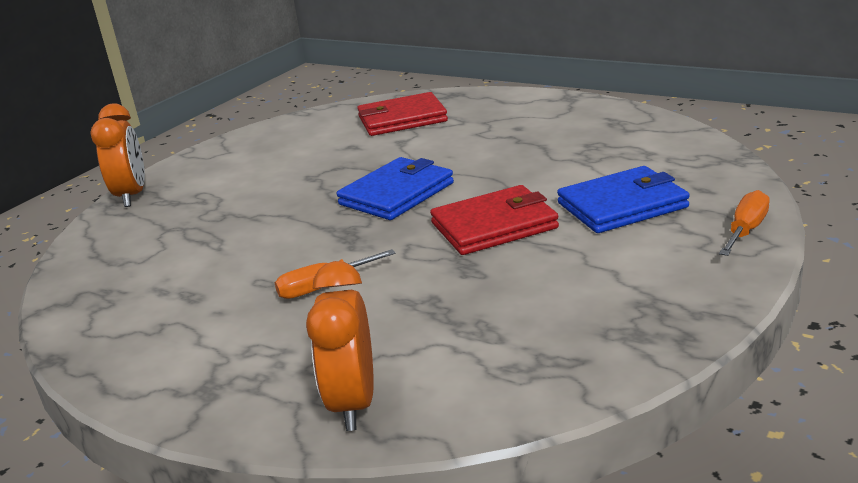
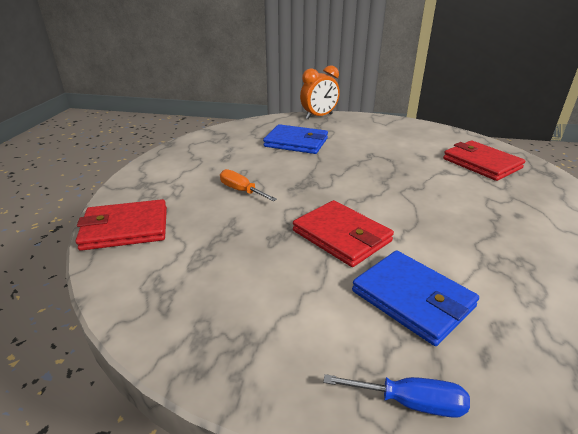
camera: 65 degrees right, 5 degrees up
orange clock [306,261,374,431] -> red wallet [76,199,167,251]
blue wallet [337,157,454,220] -> blue wallet moved to [263,124,328,154]
orange screwdriver [719,190,770,256] -> blue screwdriver [323,374,470,418]

